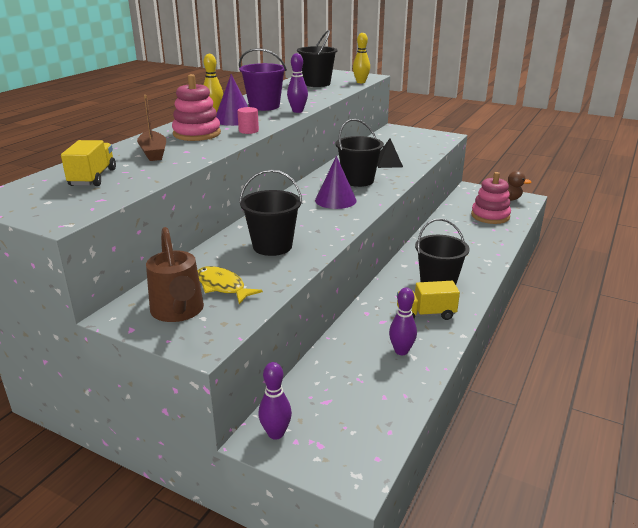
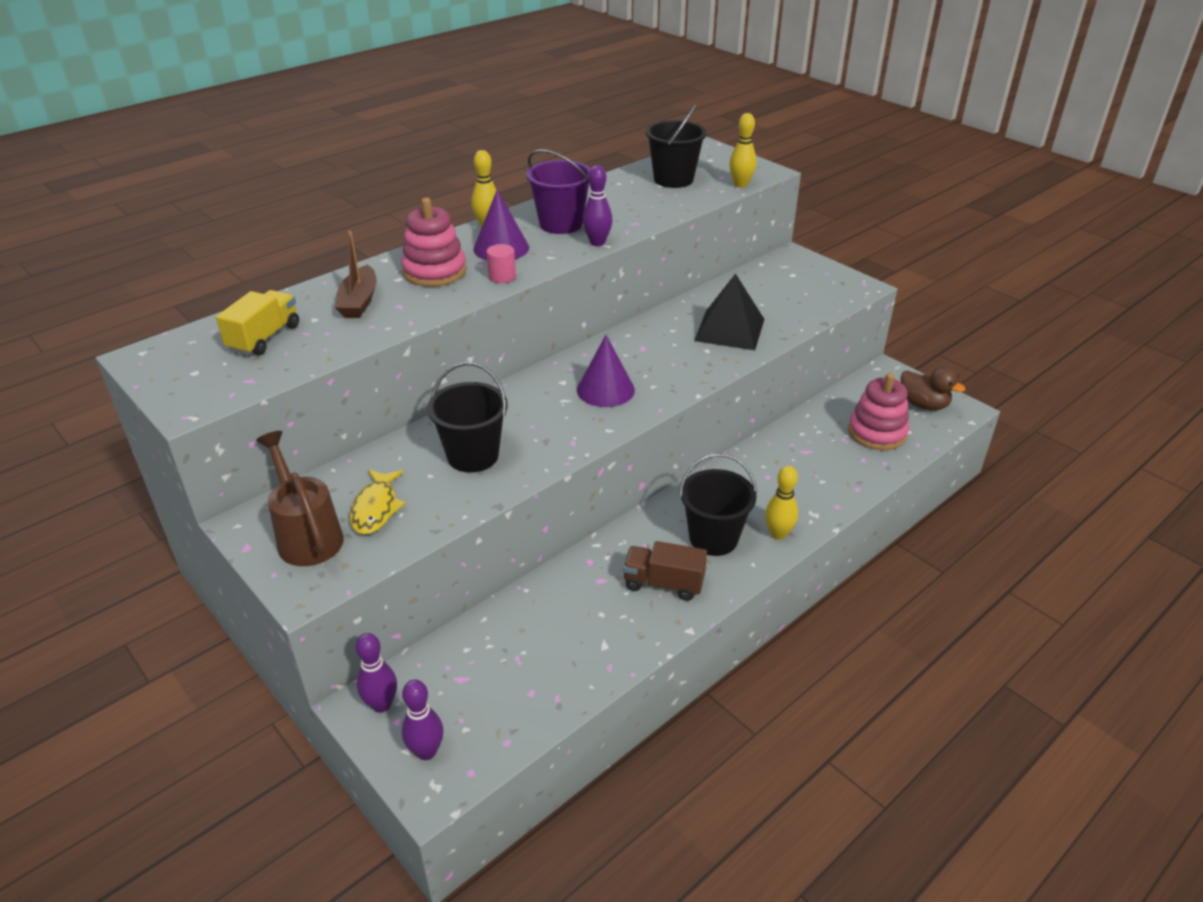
camera: 20 degrees right, 10 degrees up
brown watering can [146,227,204,322] -> brown watering can turned 150 degrees clockwise [256,431,344,566]
yellow fish [198,266,263,304] -> yellow fish turned 150 degrees counterclockwise [350,469,406,535]
black bucket [335,119,384,187] -> none
black pyramid [377,138,403,168] -> black pyramid [694,273,764,350], size x1.63
purple bowling pin [389,287,417,355] -> purple bowling pin moved to [402,679,444,760]
yellow truck [397,281,460,320] -> brown truck [623,541,707,601]
none -> yellow bowling pin [765,466,798,540]

